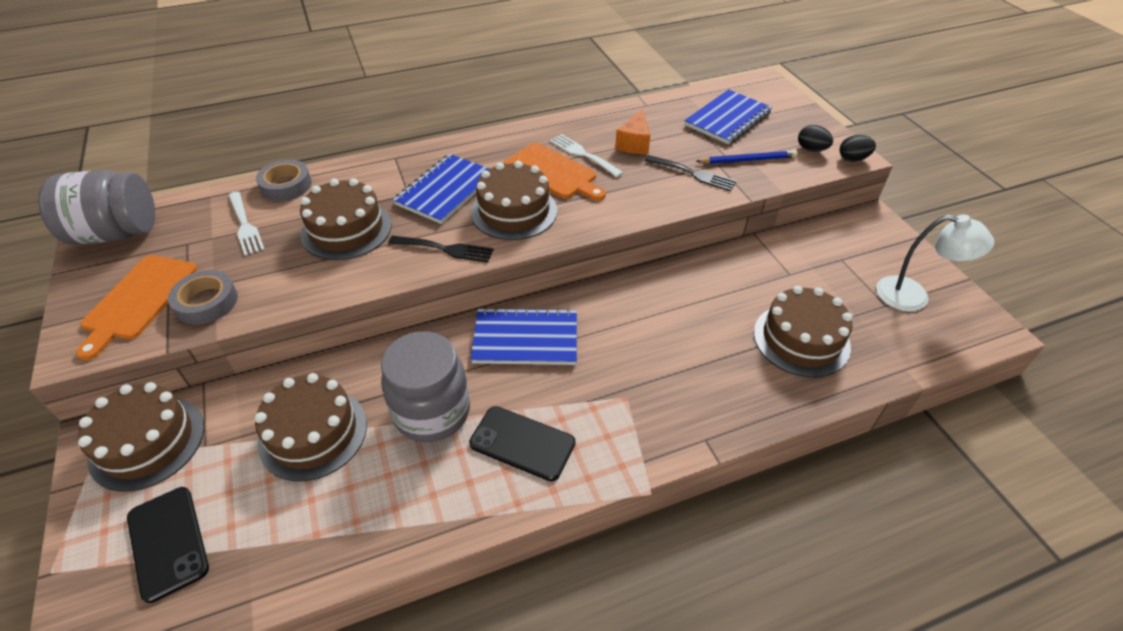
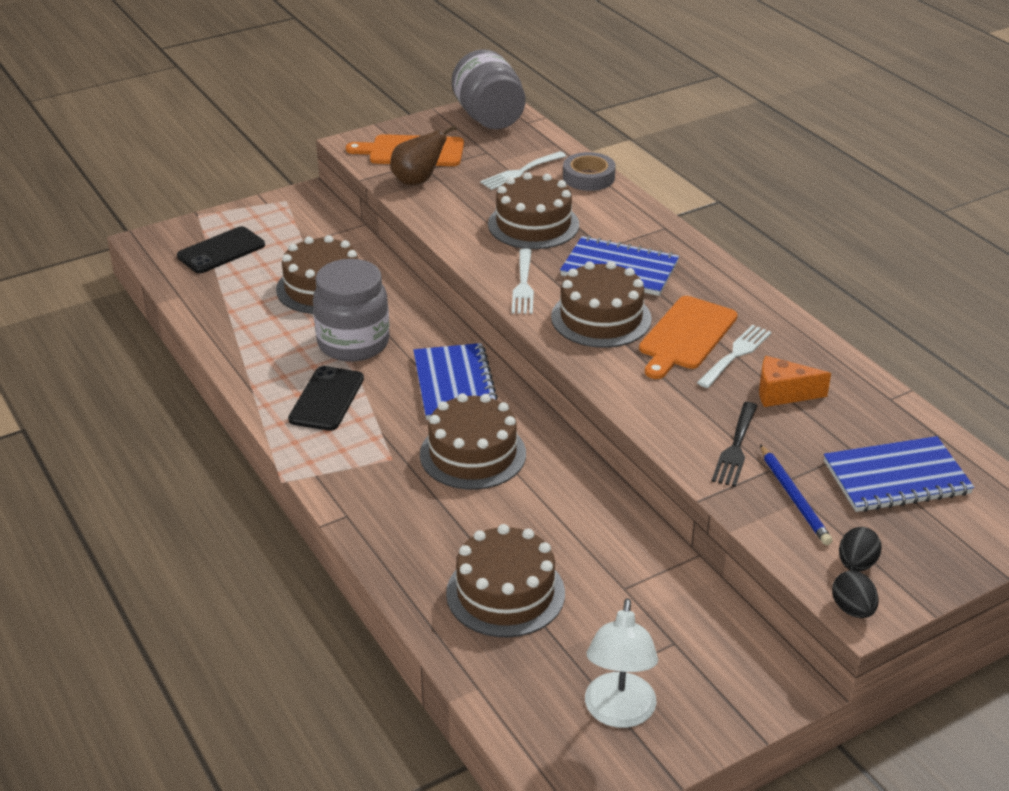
camera: 80 degrees right, 10 degrees down
brown cake [78,382,204,492] -> brown cake moved to [420,393,526,490]
grey tape [168,270,238,325] -> brown pear [390,125,457,185]
black fork [388,236,494,263] -> white fork [512,248,534,314]
blue notebook [684,89,772,144] -> blue notebook turned 45 degrees counterclockwise [824,436,974,512]

